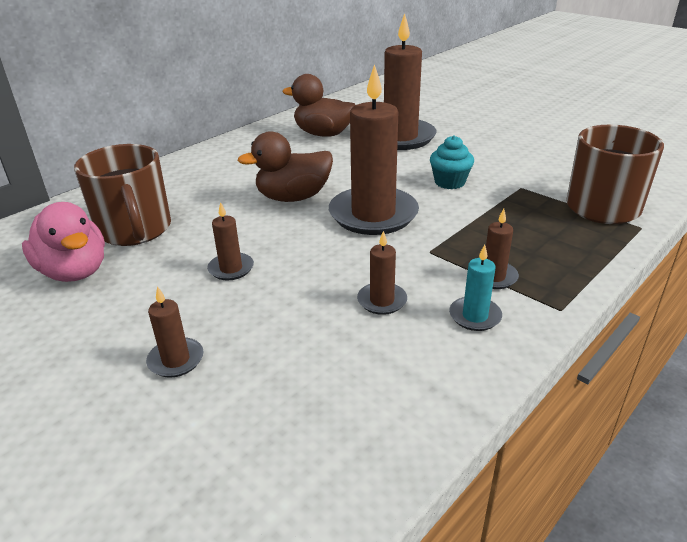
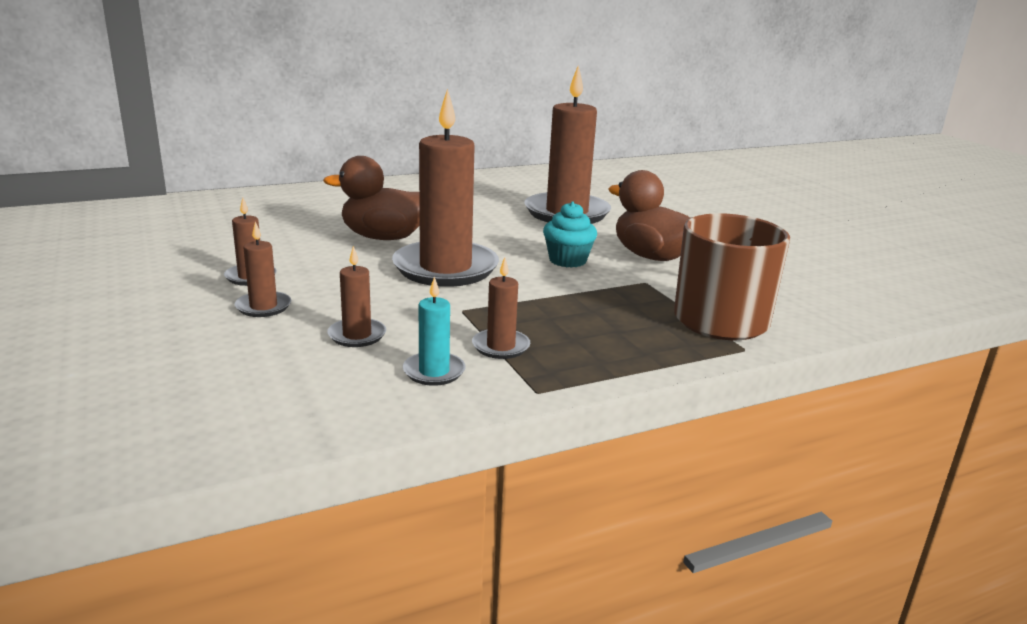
camera: 20 degrees right, 10 degrees down
pink duck [22,202,105,282] -> none
brown mug [74,144,171,246] -> none
brown candle [146,286,204,378] -> brown candle moved to [235,222,291,317]
brown duck [282,74,355,137] -> brown duck moved to [608,170,691,261]

